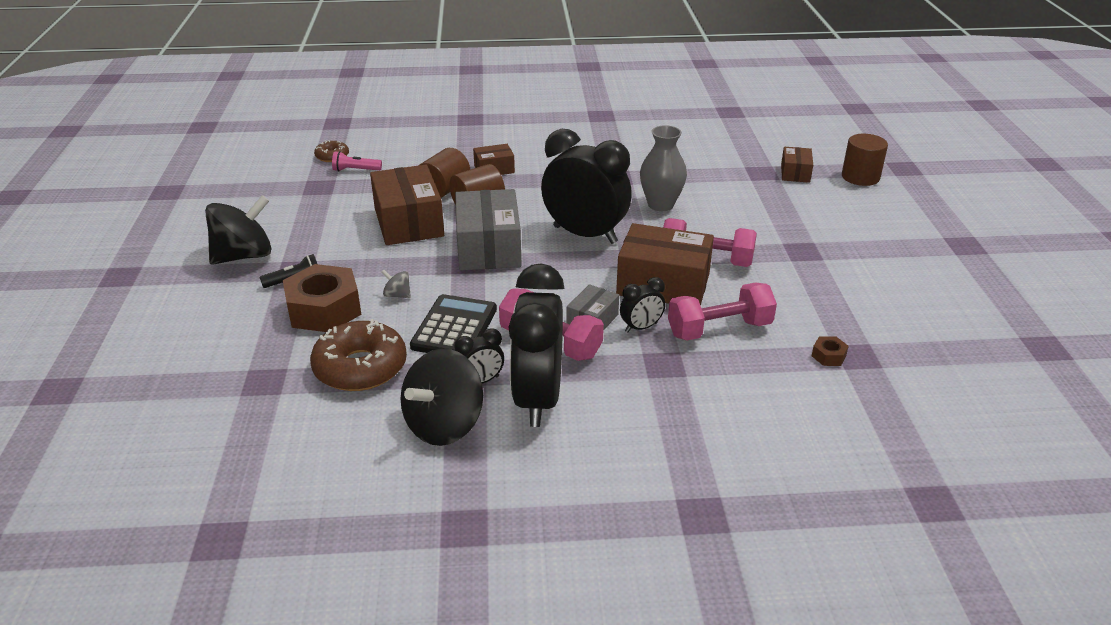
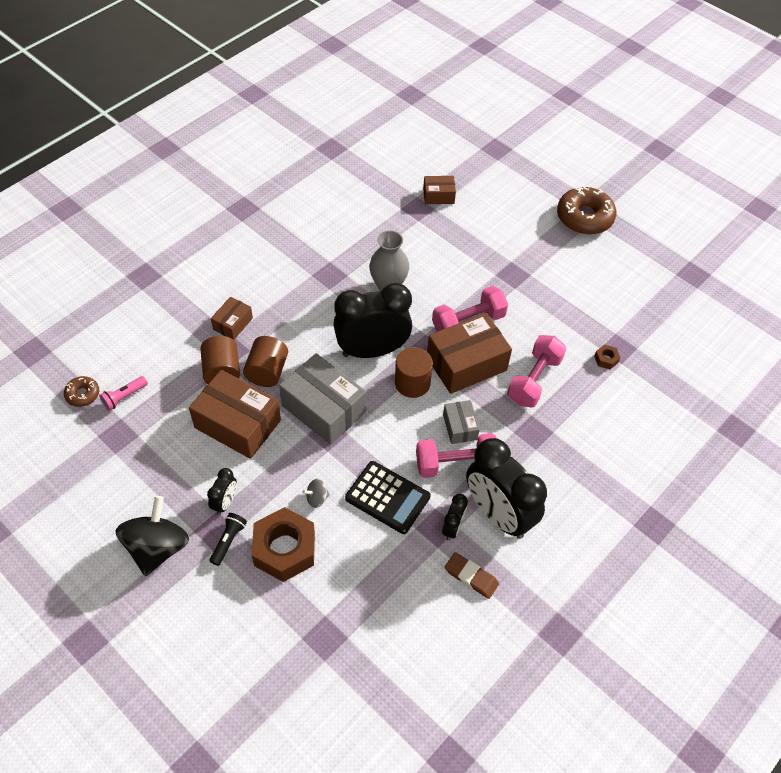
camera: 45 degrees left, 20 degrees up
brown donut [310,319,407,391] -> brown donut moved to [557,187,616,235]
black spinning top [400,349,483,446] -> brown eraser [445,552,499,599]
black calculator [410,294,497,353] -> black calculator turned 150 degrees clockwise [345,461,431,534]
black clock [620,277,665,333] -> black clock moved to [207,468,237,515]
brown box [781,147,813,183] -> brown box turned 60 degrees counterclockwise [423,176,456,204]
brown cylinder [842,134,888,186] -> brown cylinder moved to [395,347,433,398]

